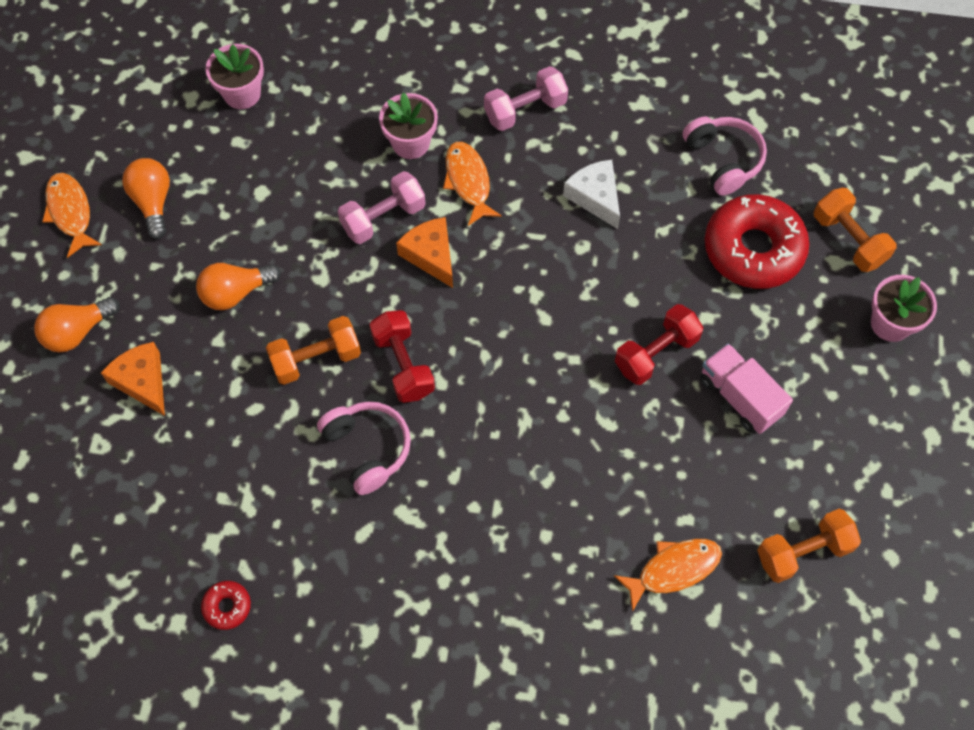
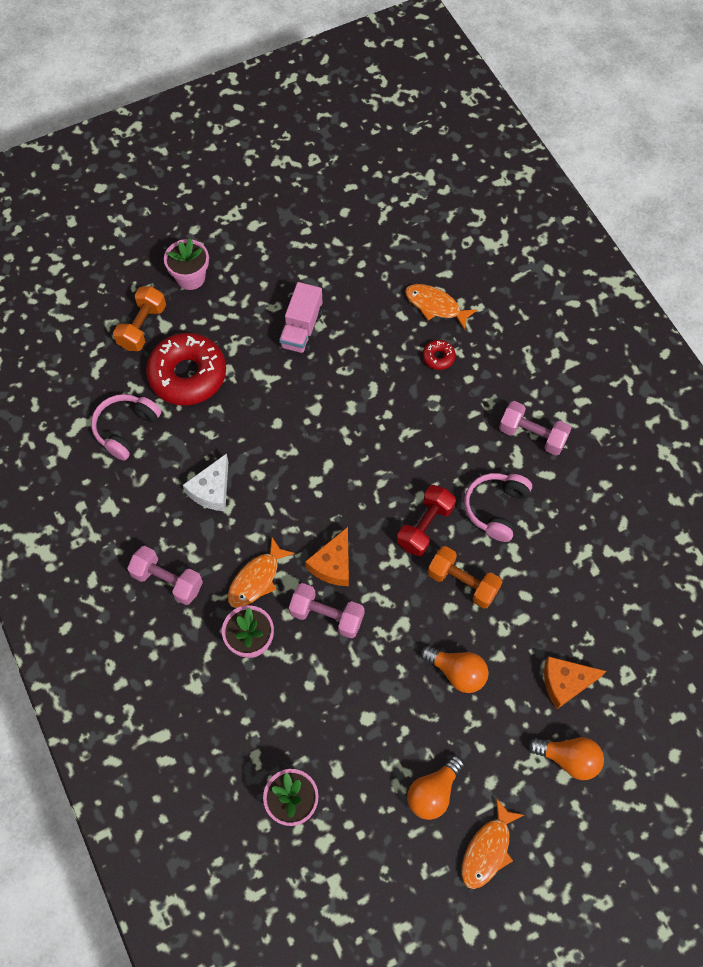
camera: 125 degrees left, 0 degrees up
orange cheese [101,342,165,416] -> orange cheese turned 60 degrees clockwise [544,656,606,709]
red donut [201,581,251,630] -> red donut moved to [422,340,455,370]
red dumbbell [615,304,704,385] -> none
orange dumbbell [757,509,861,583] -> none
none -> pink dumbbell [499,401,572,456]

